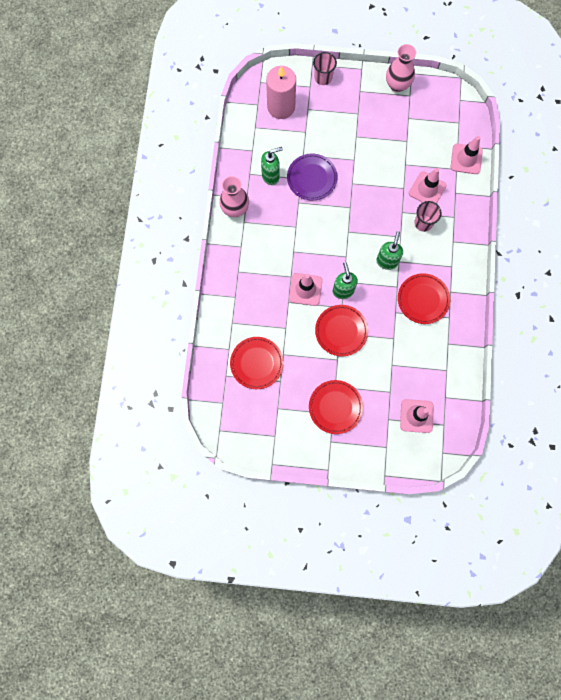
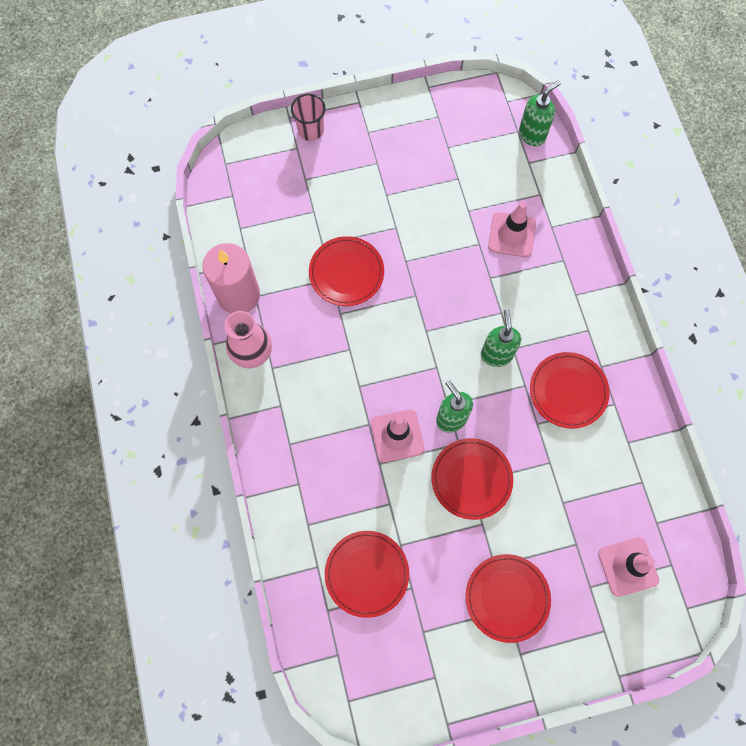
camera: 20 degrees left, 5 degrees down
green soap dispenser [261,147,283,185] -> green soap dispenser moved to [519,80,561,146]
pink candle [266,66,296,119] -> pink candle moved to [203,243,260,313]
purple plate [287,153,337,201] -> red plate [309,236,384,306]
pink vase [386,44,416,92] -> none
pink cup [414,201,442,232] -> none
pink traffic cone [451,136,483,174] -> none

